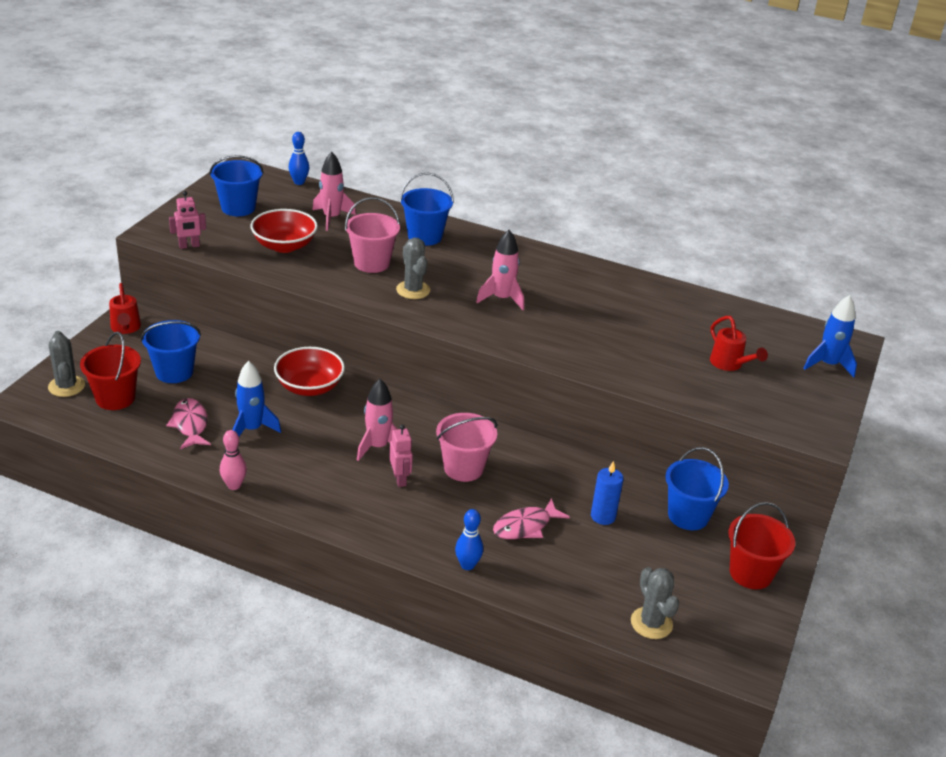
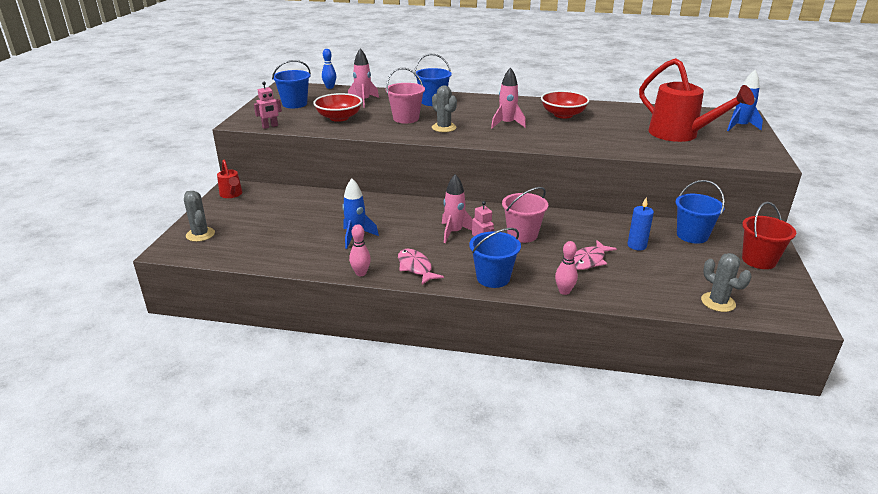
camera: 10 degrees left, 5 degrees down
red bucket [80,332,141,410] -> none
blue bucket [141,320,201,383] -> blue bucket moved to [469,228,521,288]
pink fish [166,398,211,449] -> pink fish moved to [398,249,444,285]
red bowl [274,347,345,396] -> red bowl moved to [541,91,589,119]
blue bowling pin [455,509,483,570] -> pink bowling pin [555,241,578,295]
red watering can [710,316,768,371] -> red watering can [639,58,754,142], size x2.06

